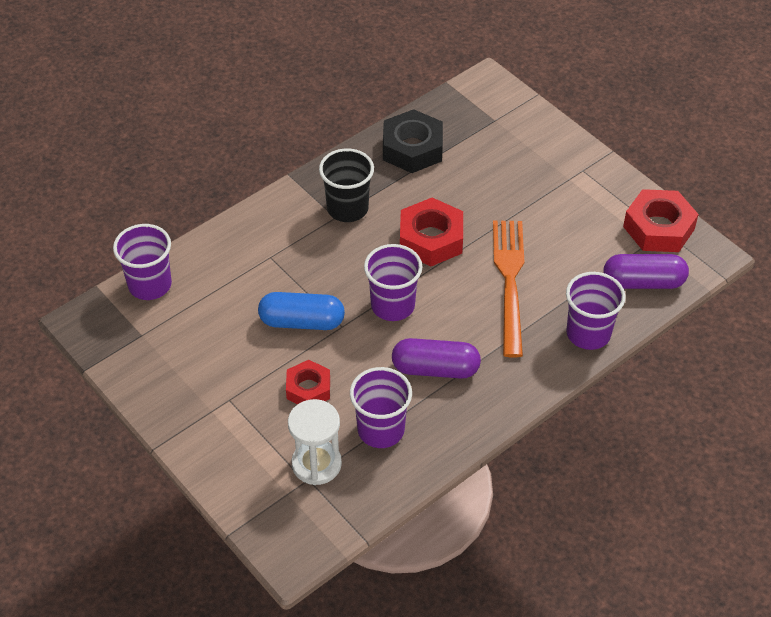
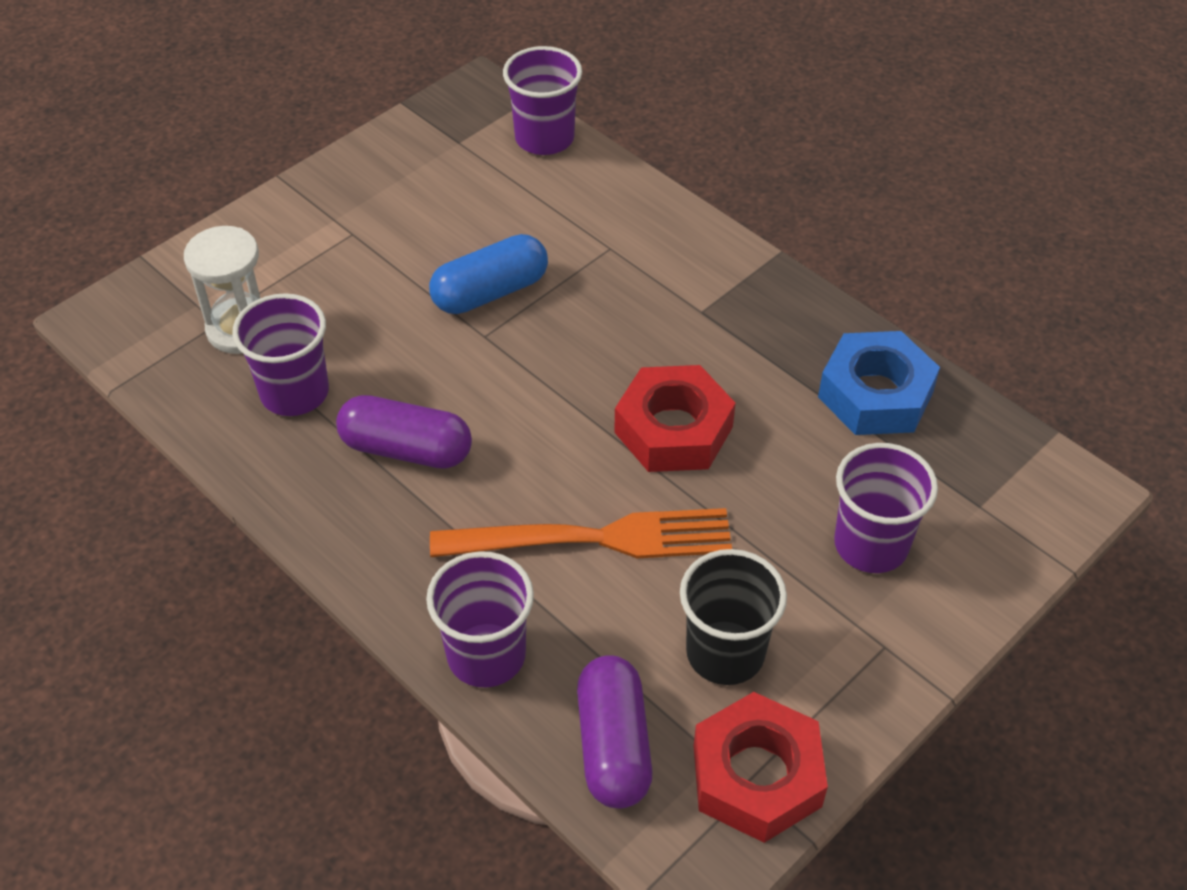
camera: 85 degrees right, 0 degrees up
blue capsule [258,292,345,330] -> blue capsule turned 60 degrees clockwise [429,234,548,314]
red nut [286,360,330,404] -> none
black cup [319,148,374,222] -> black cup moved to [680,549,787,685]
purple cup [364,244,422,321] -> purple cup moved to [834,443,938,573]
black nut [383,109,443,173] -> blue nut [818,331,940,435]
purple capsule [392,338,481,379] -> purple capsule turned 75 degrees counterclockwise [336,395,472,469]

